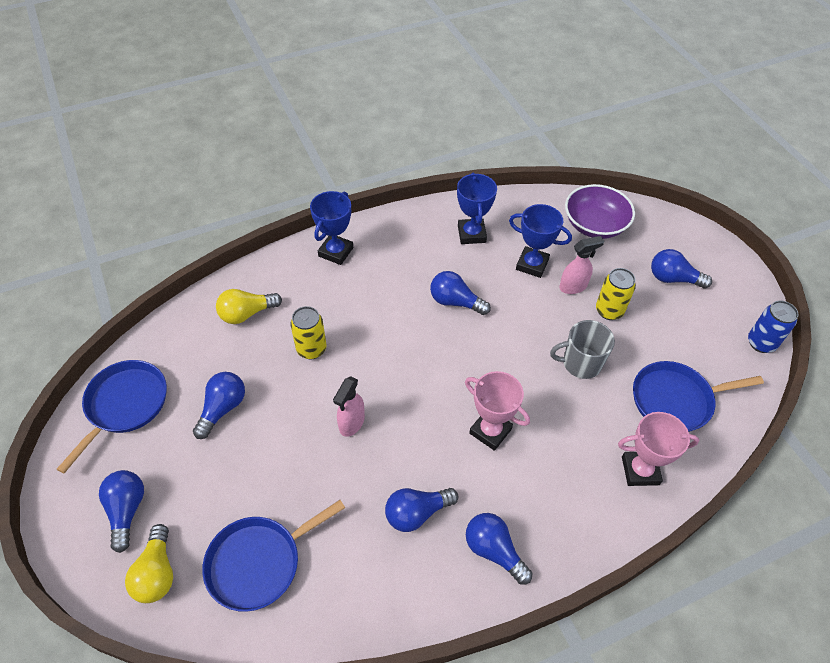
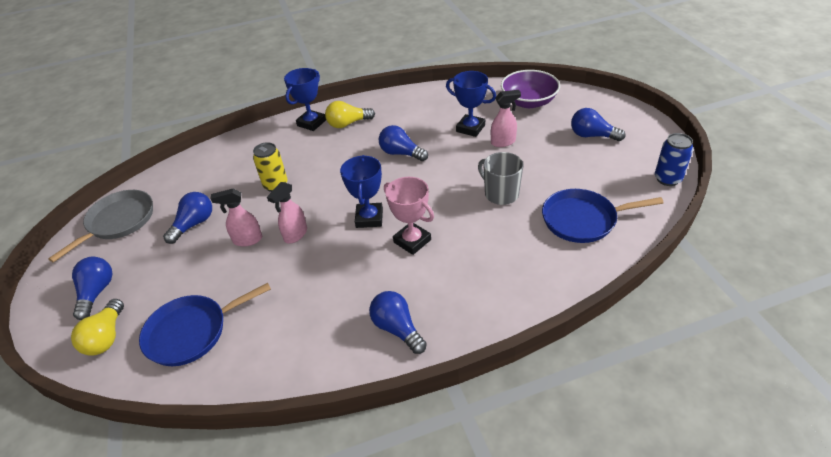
camera: 10 degrees right, 10 degrees down
blue pan [57,360,167,473] -> grey pan [48,190,153,262]
yellow light bulb [216,289,282,324] -> yellow light bulb moved to [325,101,375,128]
blue light bulb [385,488,458,532] -> none
blue trophy [457,172,497,244] -> blue trophy moved to [340,155,383,228]
grey mug [550,320,615,379] -> grey mug turned 45 degrees clockwise [478,152,524,205]
yellow can [596,268,636,320] -> none
pink trophy [618,412,699,486] -> none
none -> pink spray bottle [211,189,262,247]

